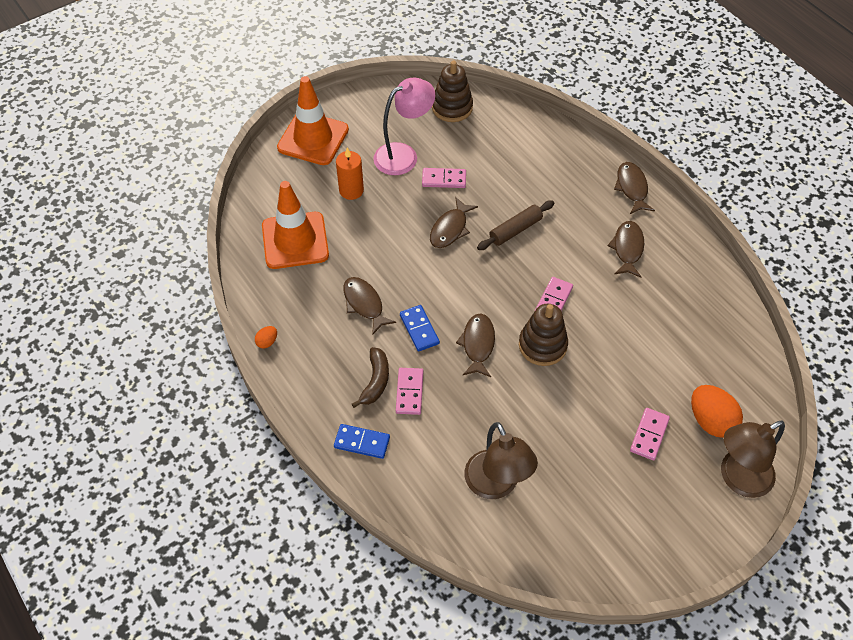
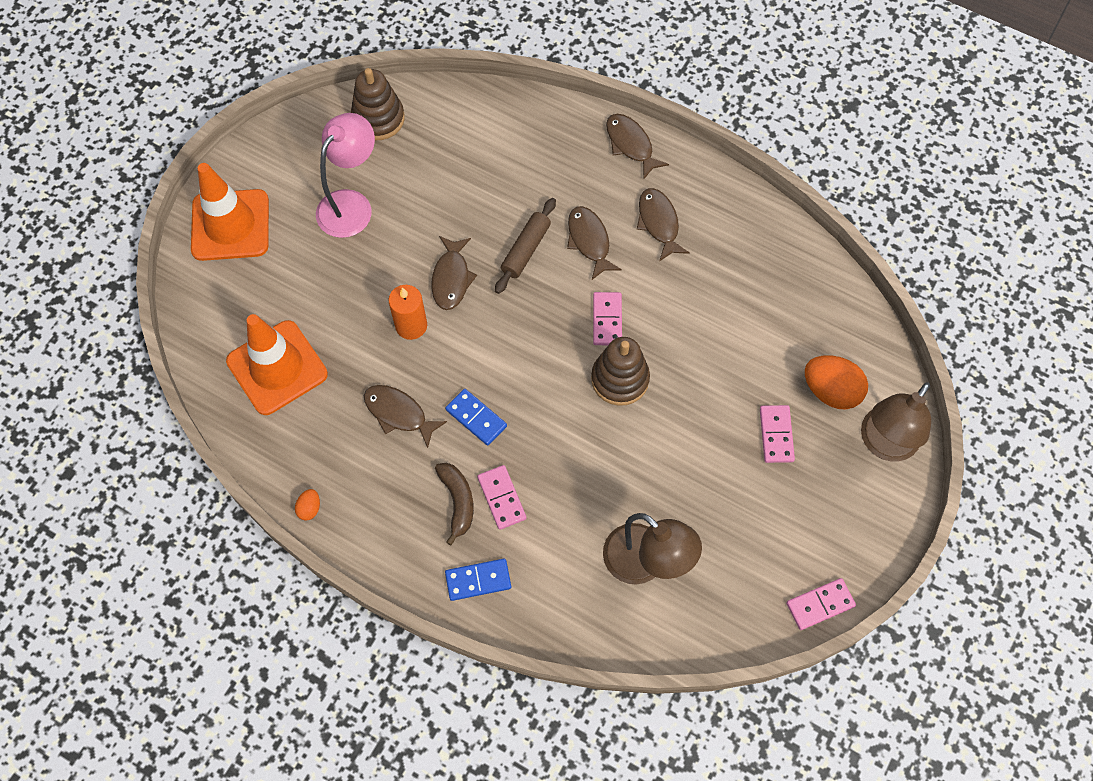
camera: 25 degrees left, 10 degrees up
orange candle [336,147,364,200] -> orange candle moved to [388,285,427,340]
pink domino [422,168,466,188] -> pink domino moved to [786,578,856,630]
brown fish [456,313,495,377] -> brown fish moved to [567,206,622,280]

